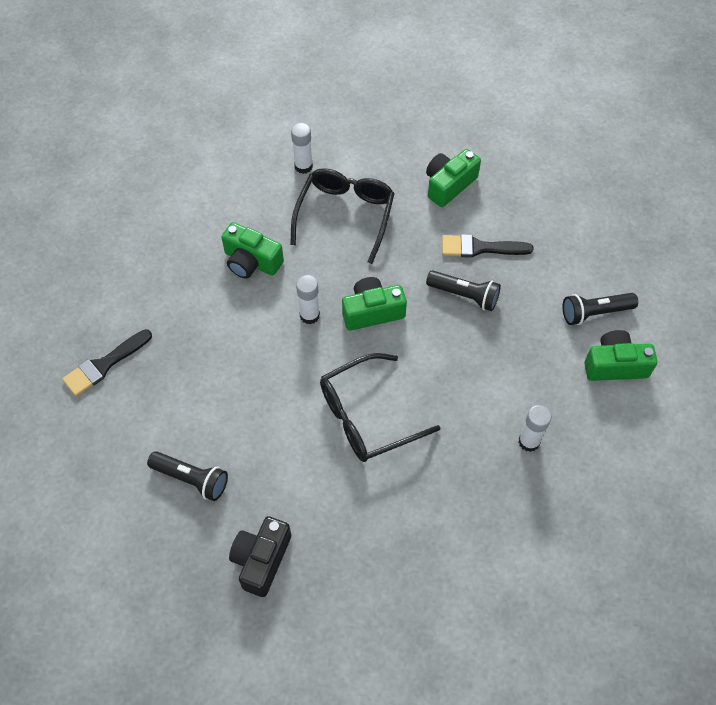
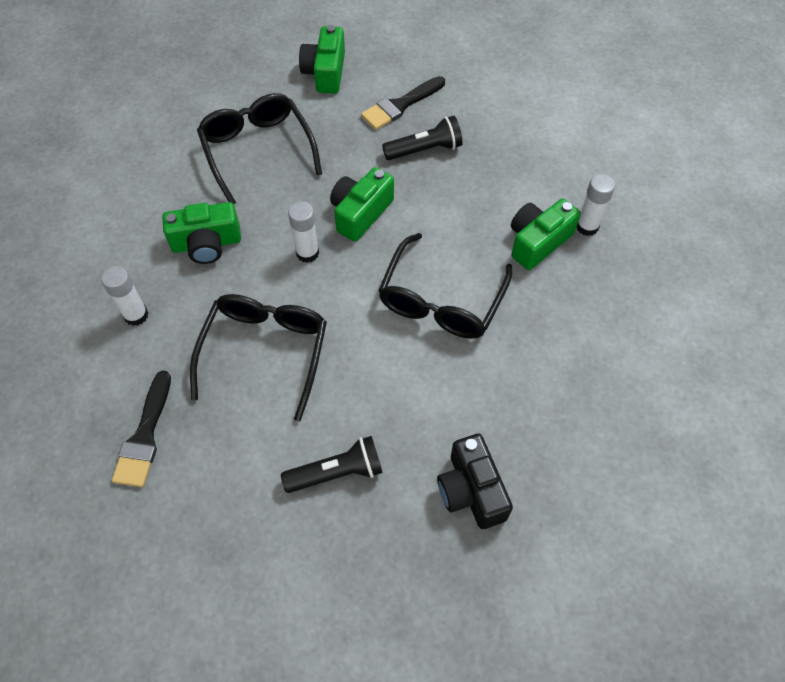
camera: 40 degrees left, 0 degrees up
white glue stick [291,123,313,174] -> white glue stick moved to [101,266,148,326]
black flashlight [562,293,638,325] -> none
green camera [584,330,657,381] -> green camera moved to [511,198,581,270]
none -> black glasses [190,294,327,422]

